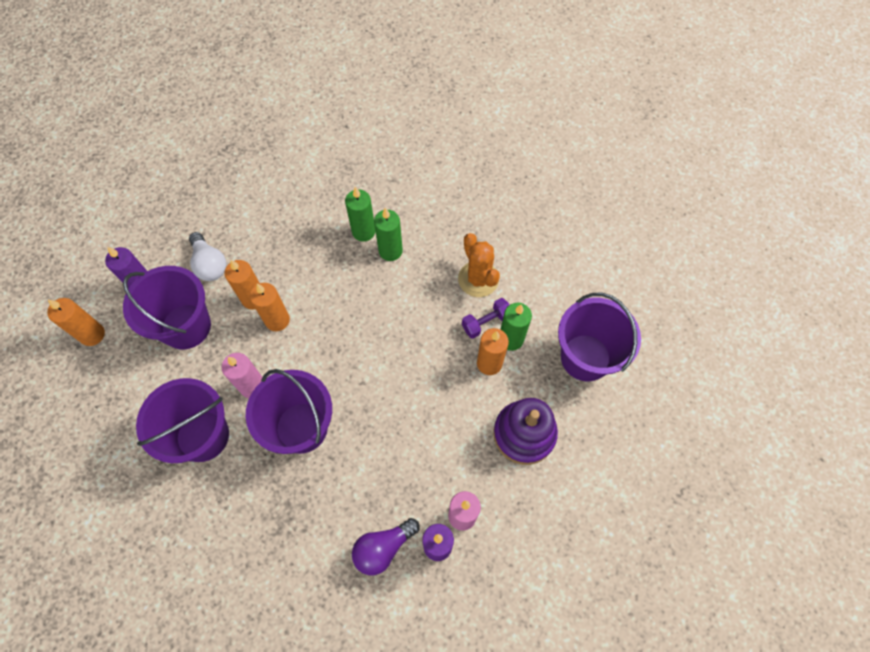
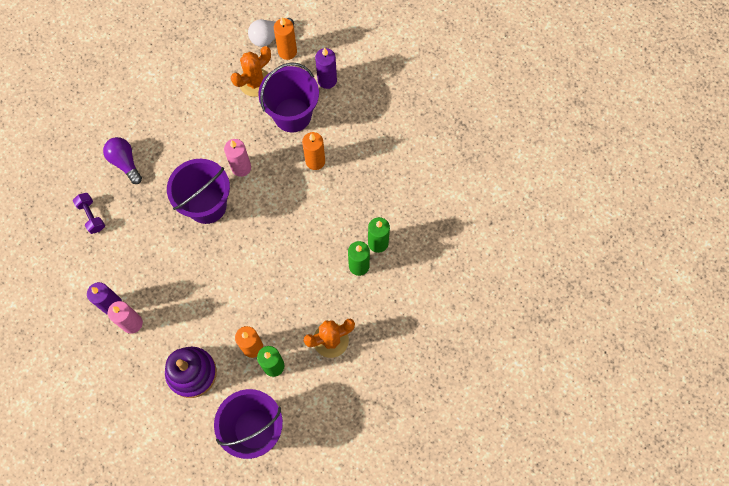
camera: 90 degrees right, 5 degrees up
purple bucket [136,378,229,463] -> none
white light bulb [189,232,226,281] -> white light bulb moved to [248,18,294,47]
orange candle [250,283,290,332] -> none
purple light bulb [352,518,420,575] -> purple light bulb moved to [103,137,142,184]
purple dumbbell [462,298,509,339] -> purple dumbbell moved to [73,193,105,234]
none -> orange cactus [231,46,271,97]

